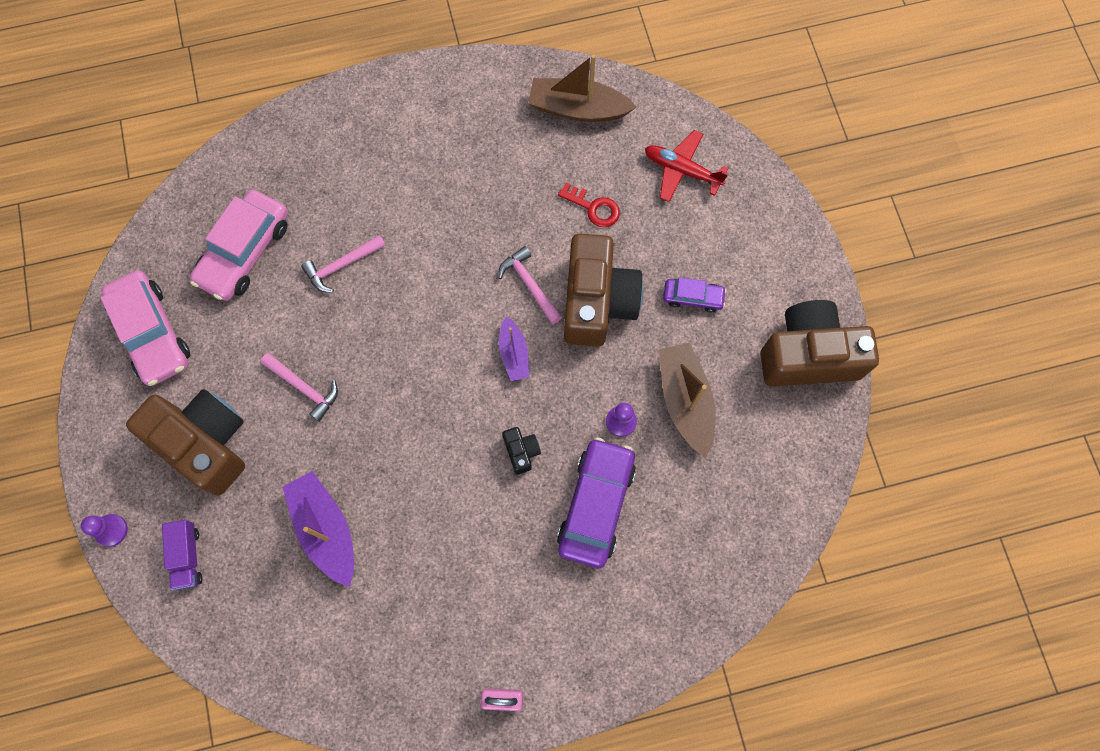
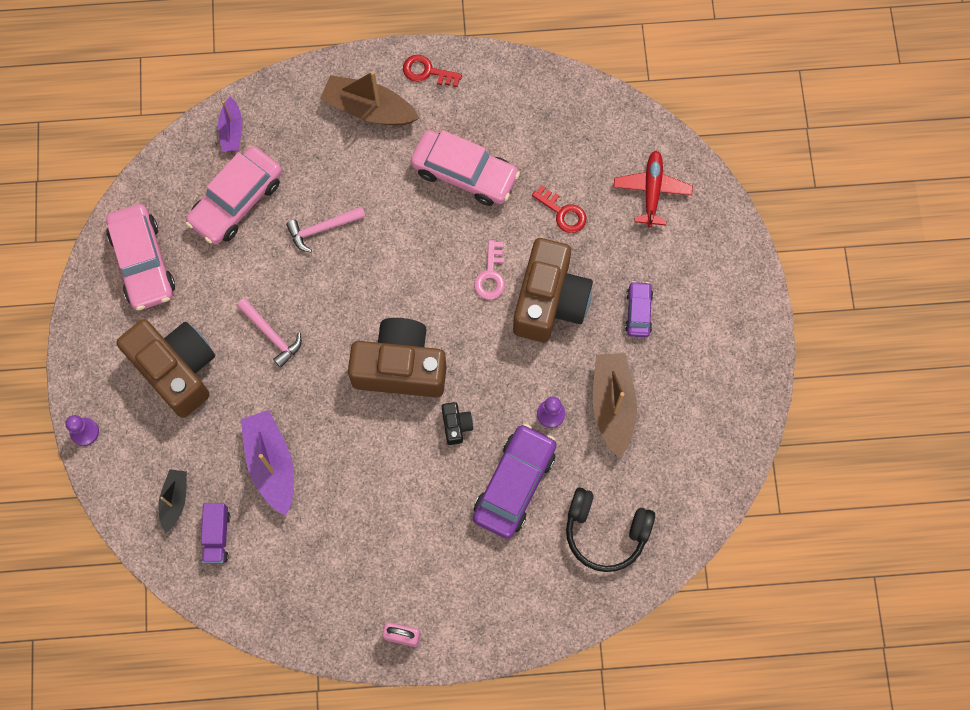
camera: 10 degrees right, 0 degrees up
purple truck [162,520,203,590] -> purple truck moved to [201,503,230,564]
pink hammer [498,246,562,324] -> pink key [474,240,505,300]
purple boat [499,316,529,381] -> purple boat moved to [218,96,242,151]
brown boat [528,54,636,122] -> brown boat moved to [320,71,419,125]
red plane [645,130,728,202] -> red plane turned 60 degrees clockwise [614,151,693,228]
purple car [663,277,726,312] -> purple car turned 105 degrees counterclockwise [625,281,653,337]
brown camera [760,300,879,387] -> brown camera moved to [348,318,447,397]
none -> black boat [158,469,187,533]
none -> red key [403,55,462,87]
none -> pink car [411,130,520,206]
none -> black headphones [566,487,655,572]

